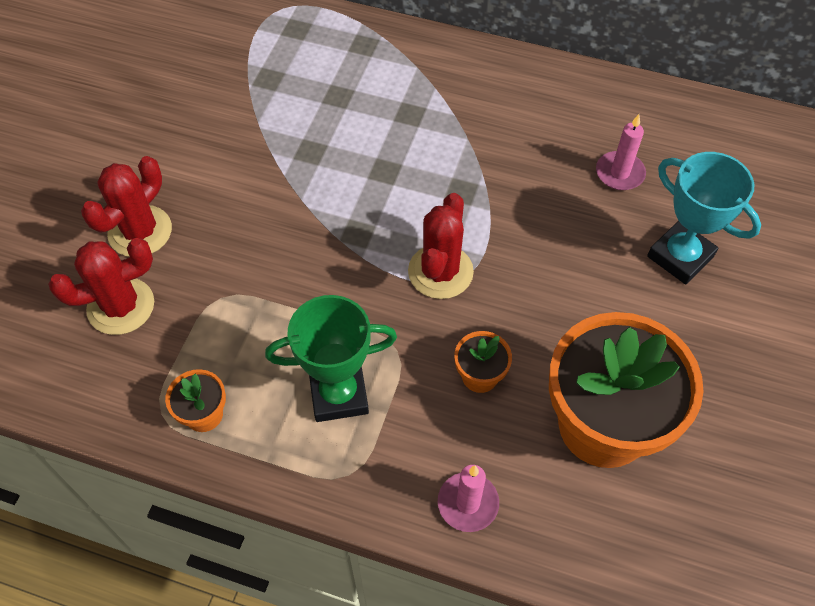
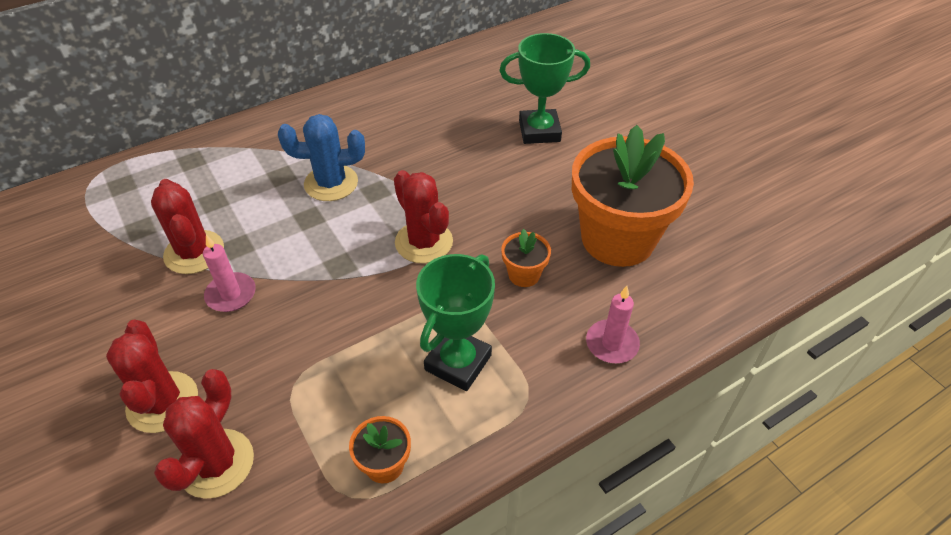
camera: 50 degrees left, 10 degrees down
pink candle [596,114,646,190] -> pink candle moved to [203,235,256,312]
turquoise trophy [647,152,761,284] -> green trophy [499,33,590,144]
none -> red cactus [151,179,224,274]
none -> blue cactus [278,114,365,201]

